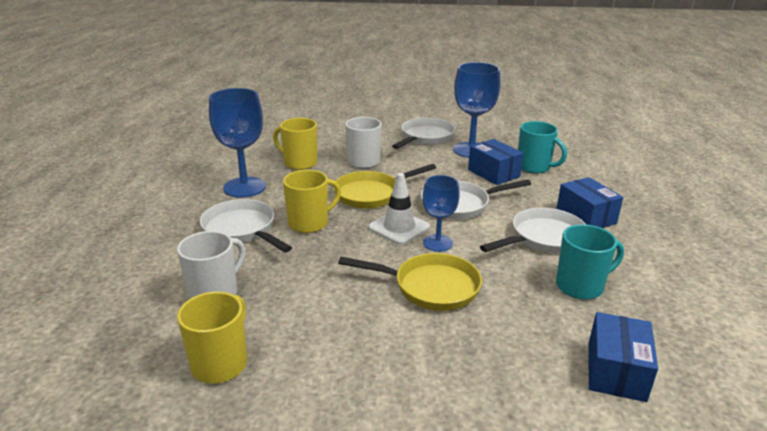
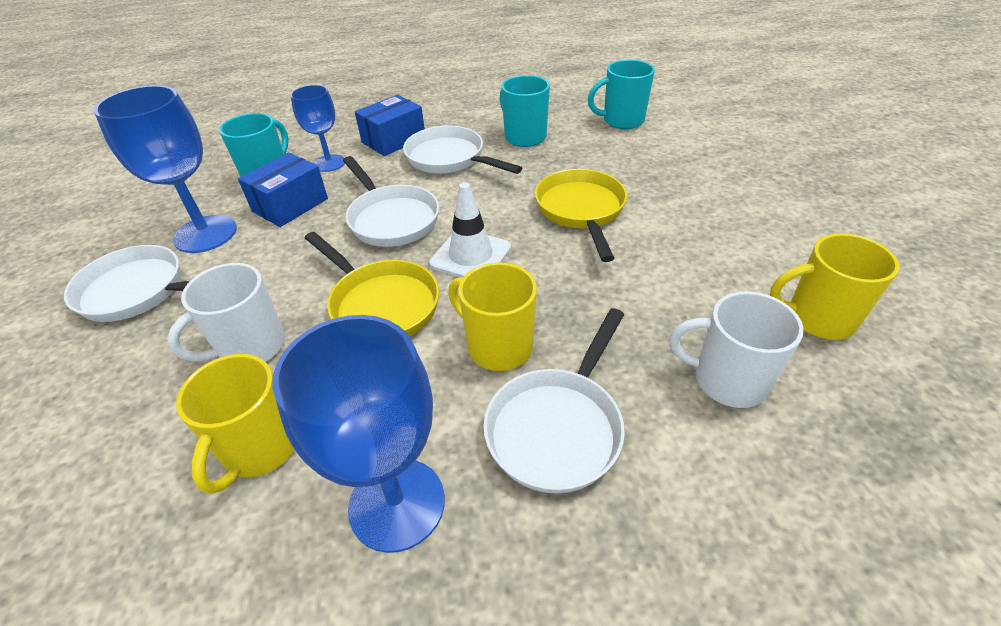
camera: 105 degrees left, 15 degrees up
blue goblet [423,175,460,252] -> blue goblet moved to [290,85,345,172]
blue box [588,312,658,402] -> turquoise mug [588,59,655,129]

